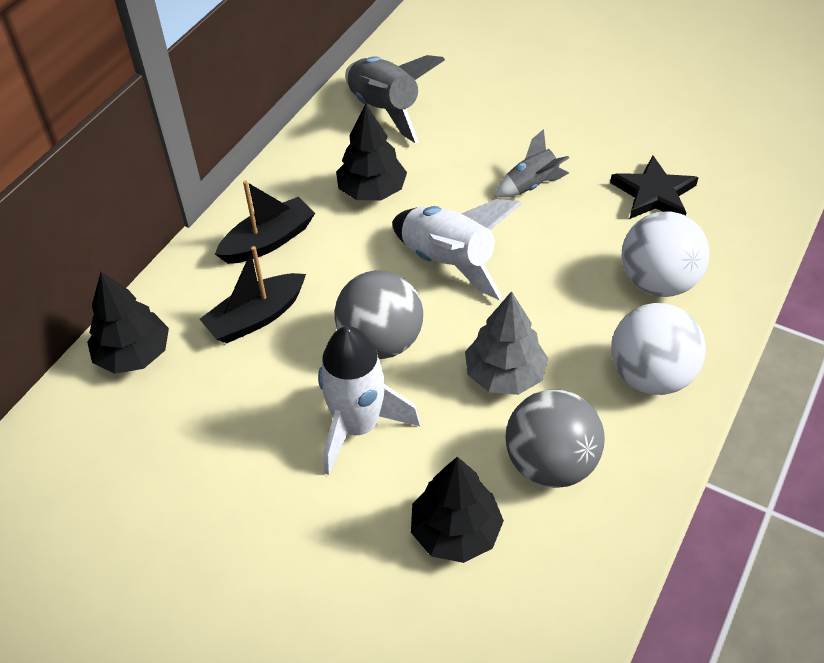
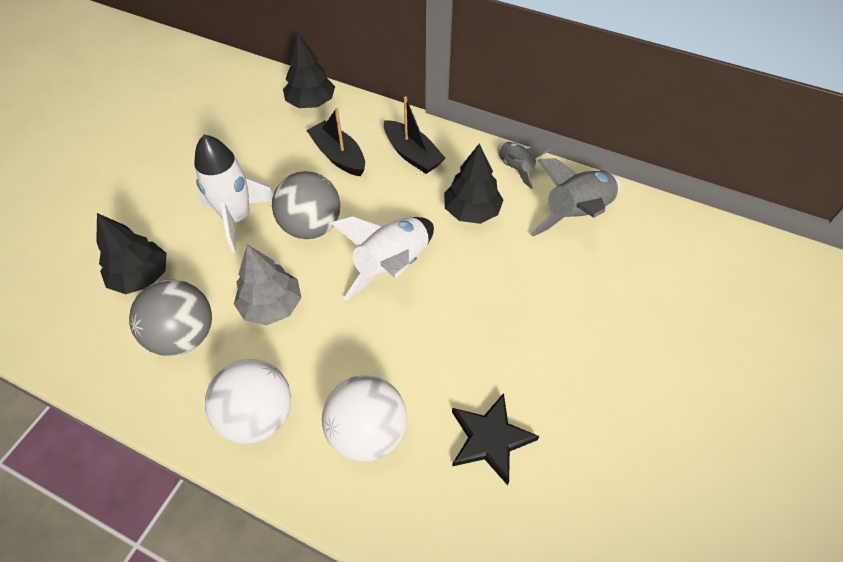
camera: 85 degrees right, 5 degrees up
grey rocket [495,129,569,198] -> grey rocket moved to [497,142,551,189]

